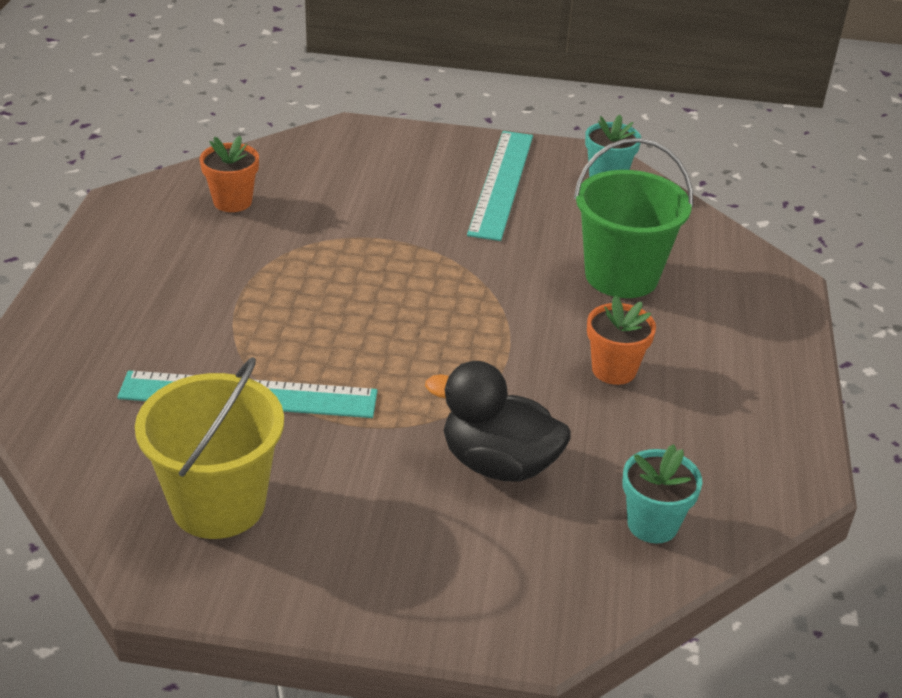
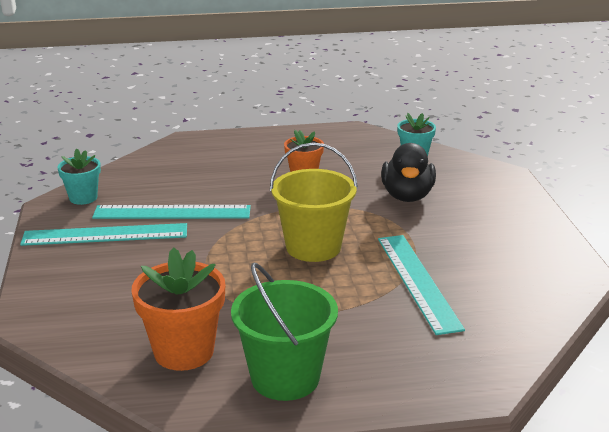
camera: 105 degrees left, 10 degrees down
yellow bucket [135,357,284,539] -> yellow bucket moved to [270,142,358,262]
orange flower pot [199,136,259,212] -> orange flower pot [132,247,225,371], size x1.65
green bucket [574,138,693,298] -> green bucket moved to [231,263,338,401]
none -> turquoise ruler [92,205,251,219]

